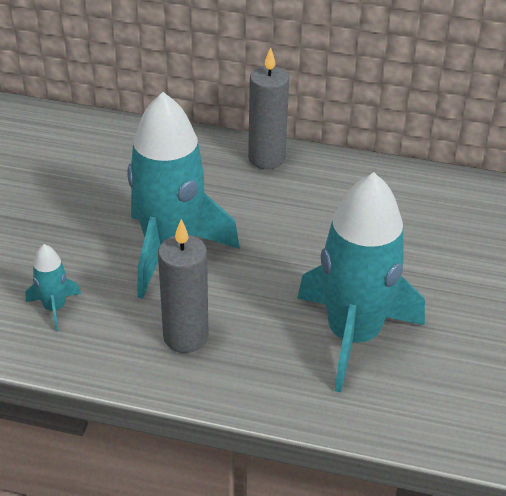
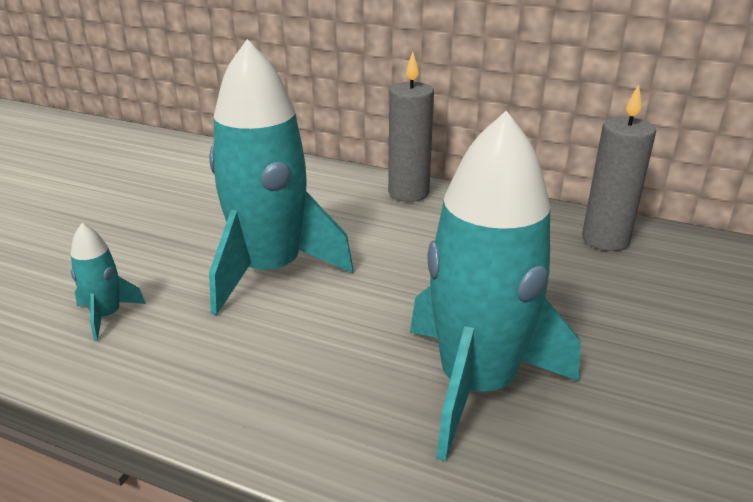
camera: 10 degrees right, 10 degrees down
grey candle [158,219,209,353] -> grey candle moved to [582,84,656,251]

